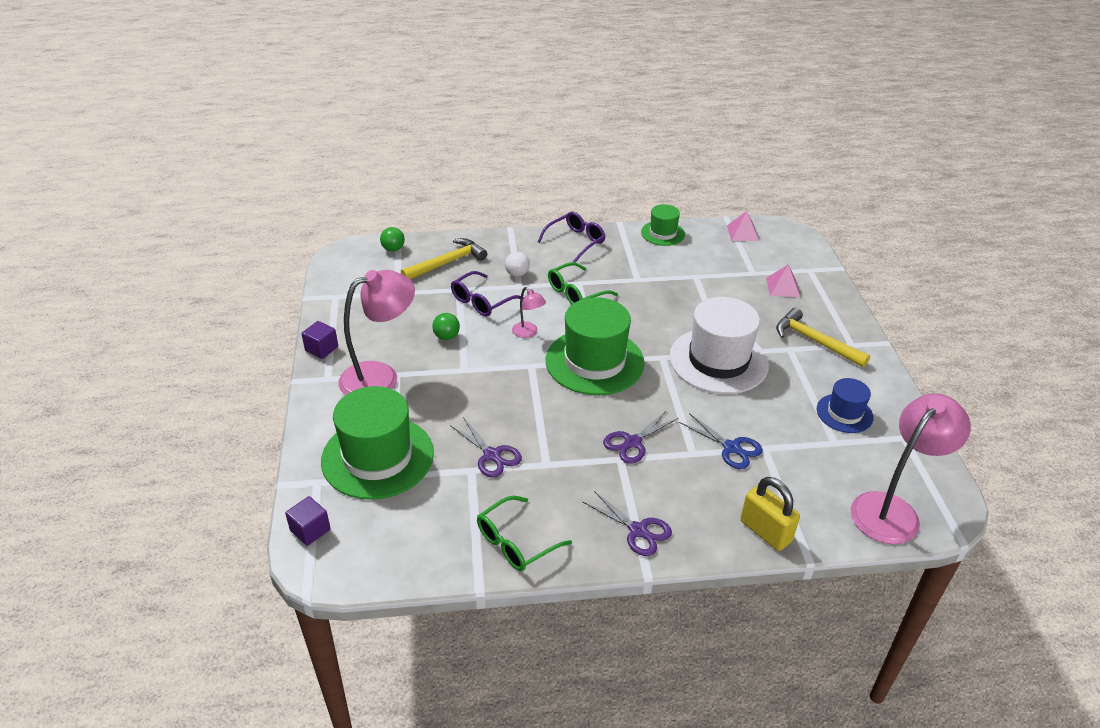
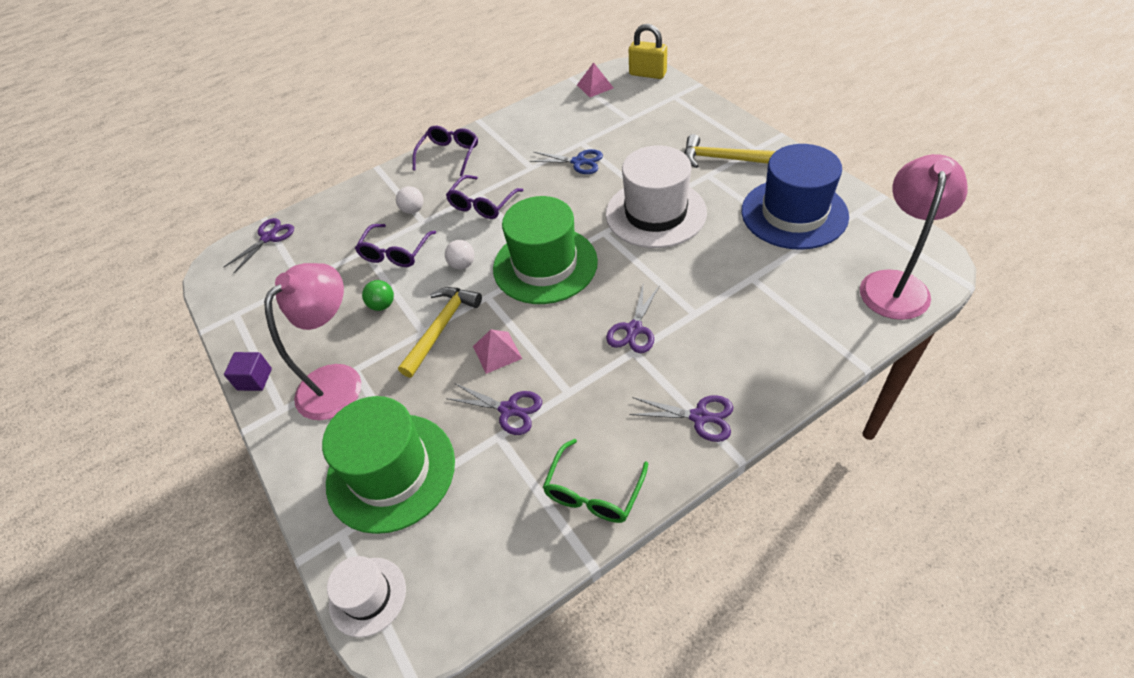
camera: 20 degrees left, 10 degrees up
purple cube [285,496,331,546] -> white hat [327,556,406,637]
green ball [380,227,405,251] -> purple scissors [223,218,294,273]
yellow hammer [401,238,487,280] -> yellow hammer moved to [398,287,482,378]
pink lamp [512,287,546,338] -> white ball [445,240,474,269]
green glasses [548,262,618,304] -> purple glasses [446,175,524,219]
green hat [641,204,685,246] -> none
blue scissors [679,413,763,469] -> blue scissors moved to [530,149,603,174]
yellow padlock [740,477,800,551] -> yellow padlock moved to [629,24,667,79]
pink pyramid [766,264,800,297] -> pink pyramid moved to [473,329,522,374]
blue hat [817,378,874,433] -> blue hat [741,144,849,250], size x1.88

